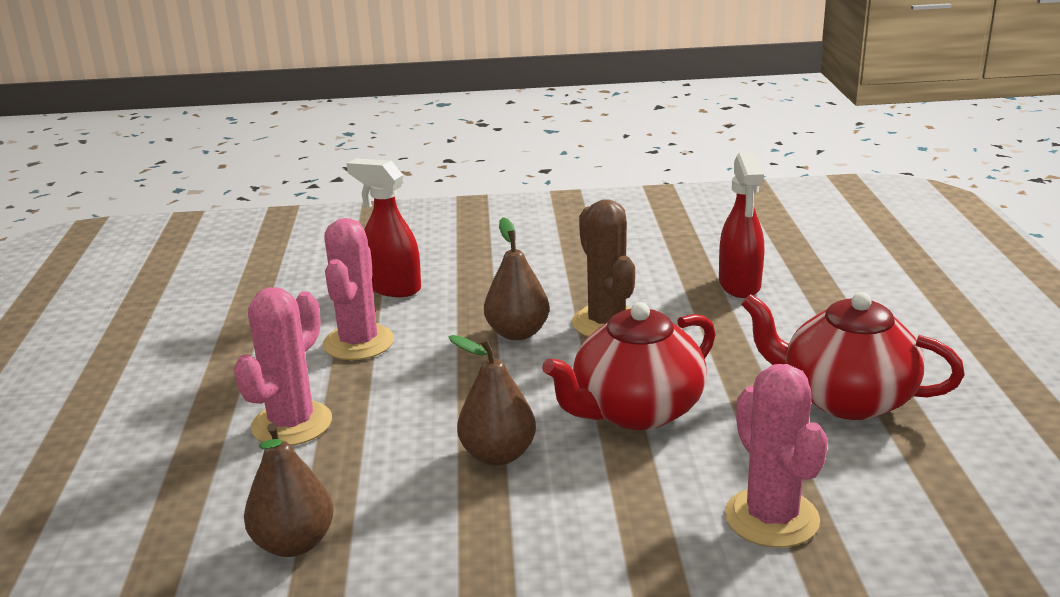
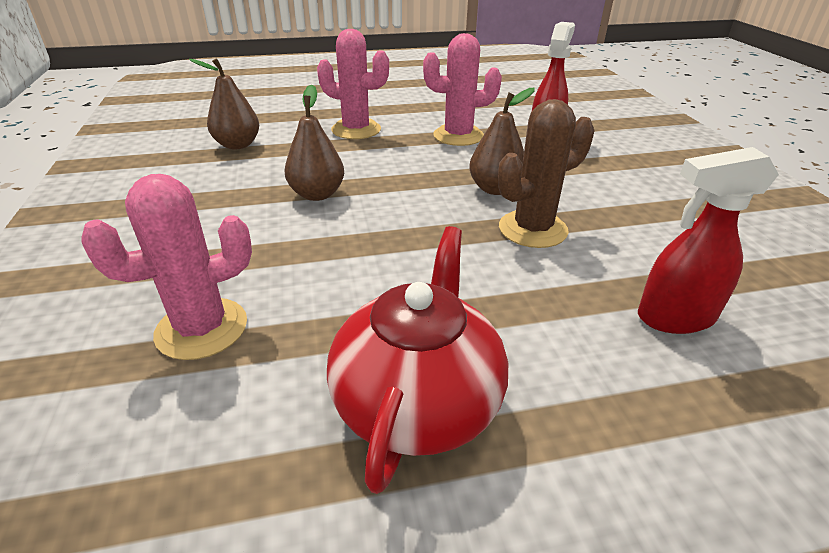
camera: 80 degrees right, 10 degrees up
red teapot [542,302,716,430] -> none

